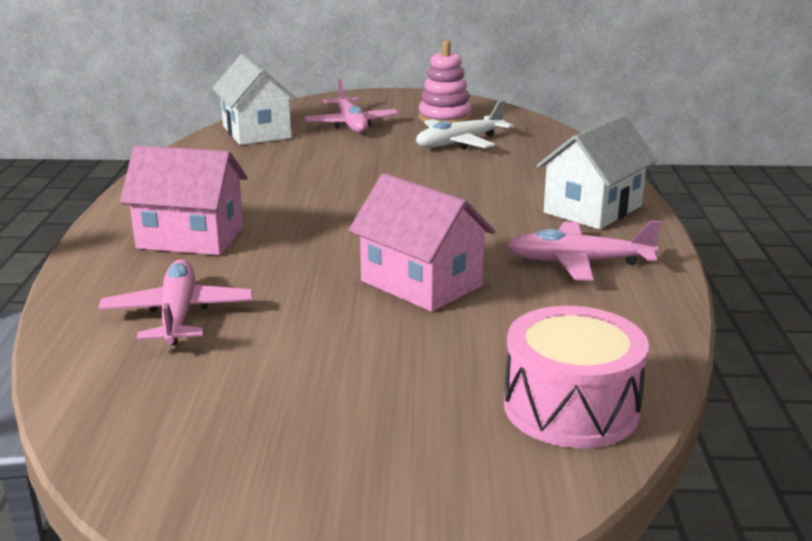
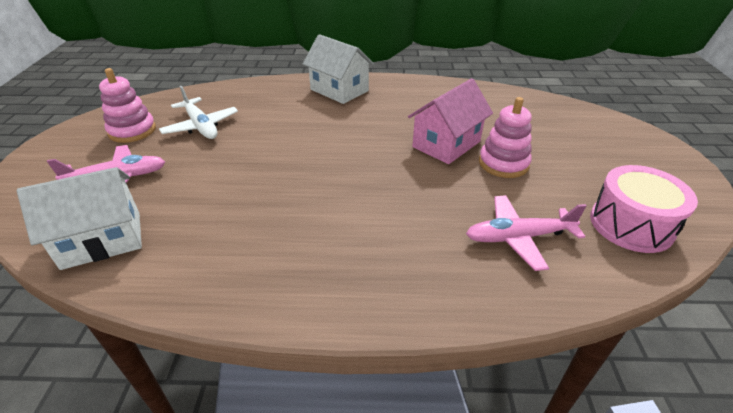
camera: 90 degrees left, 15 degrees up
pink house [120,145,247,255] -> none
pink drum [504,306,649,448] -> pink drum moved to [590,165,698,253]
pink plane [507,221,661,281] -> none
none -> pink stacking toy [479,97,532,178]

